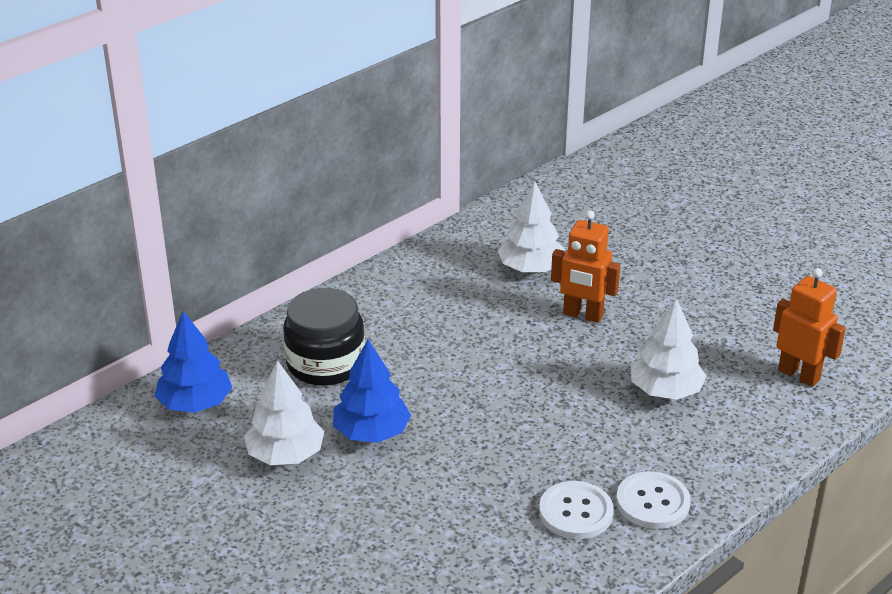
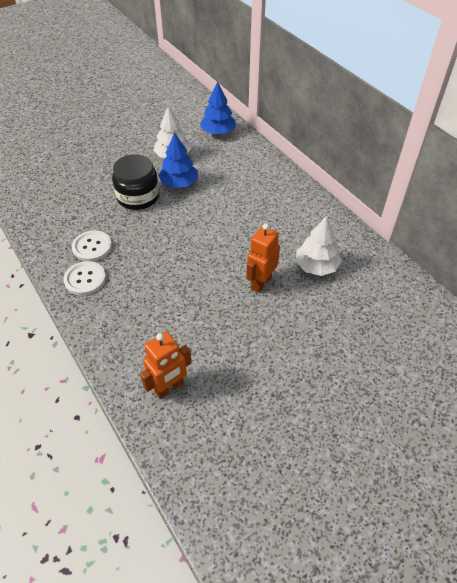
camera: 100 degrees right, 15 degrees up
black jar [283,288,365,386] -> black jar moved to [112,154,159,210]
white tree [631,298,707,400] -> none

